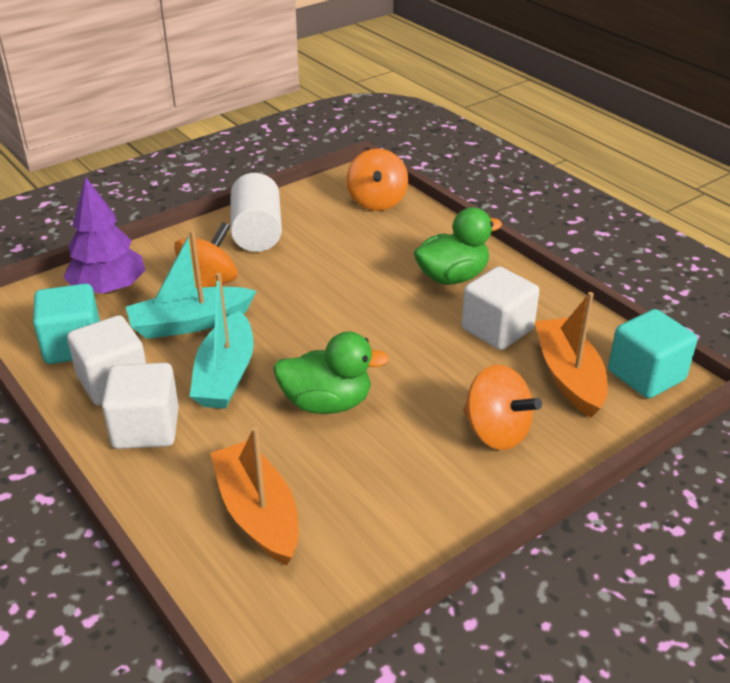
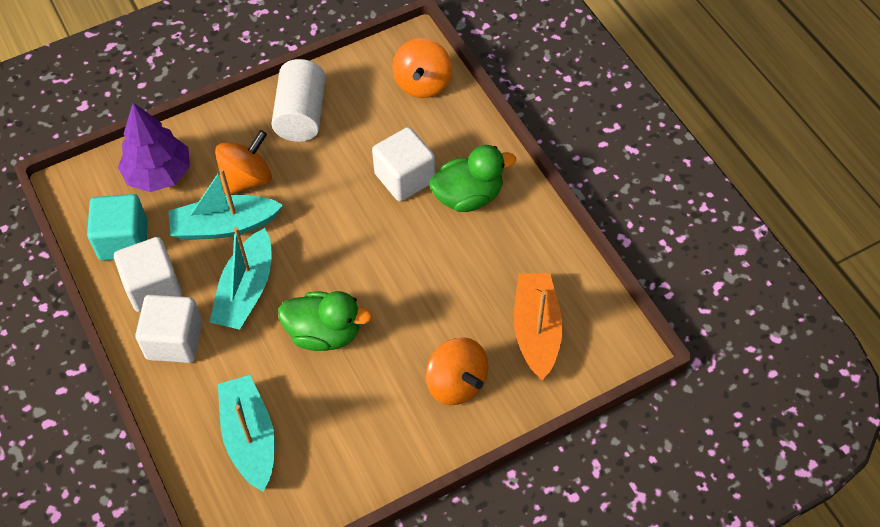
camera: 10 degrees right, 20 degrees up
orange boat [210,427,299,565] -> turquoise boat [218,375,275,492]
white cube [462,266,539,350] -> white cube moved to [372,127,435,201]
turquoise cube [608,309,697,398] -> none

